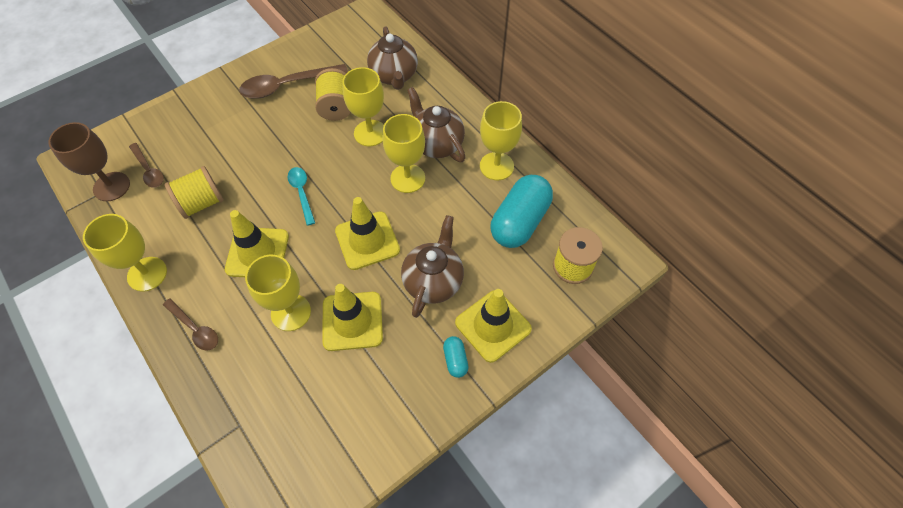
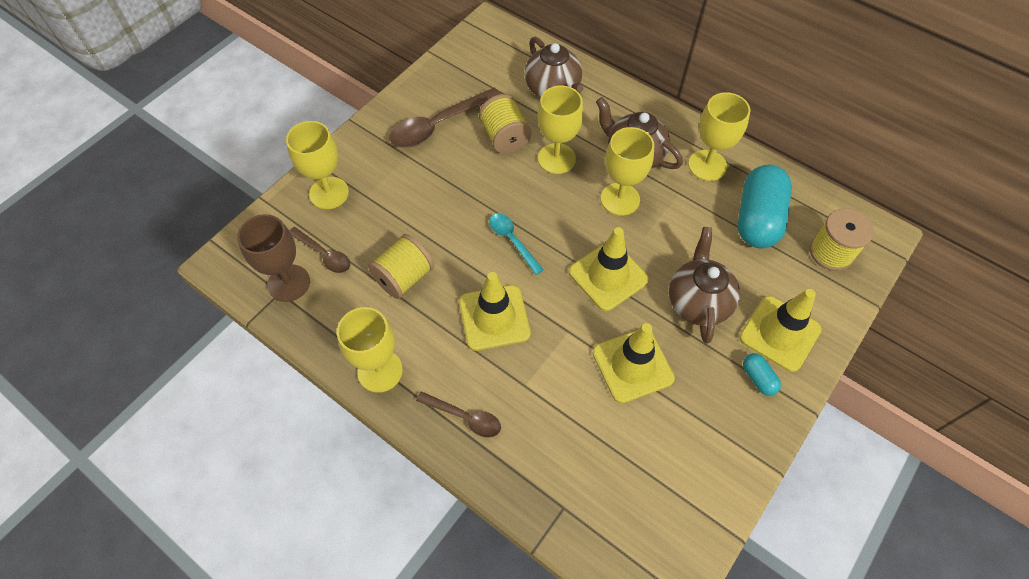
camera: 15 degrees left, 0 degrees up
yellow goblet [245,255,311,331] -> yellow goblet moved to [286,121,349,209]

